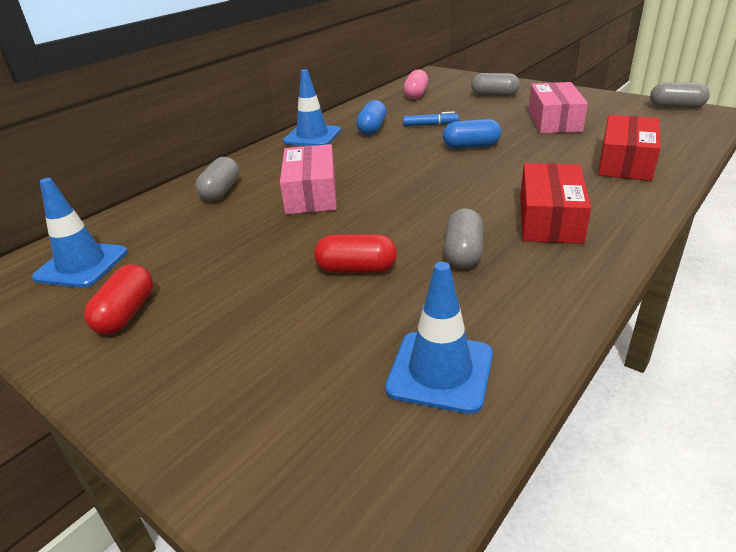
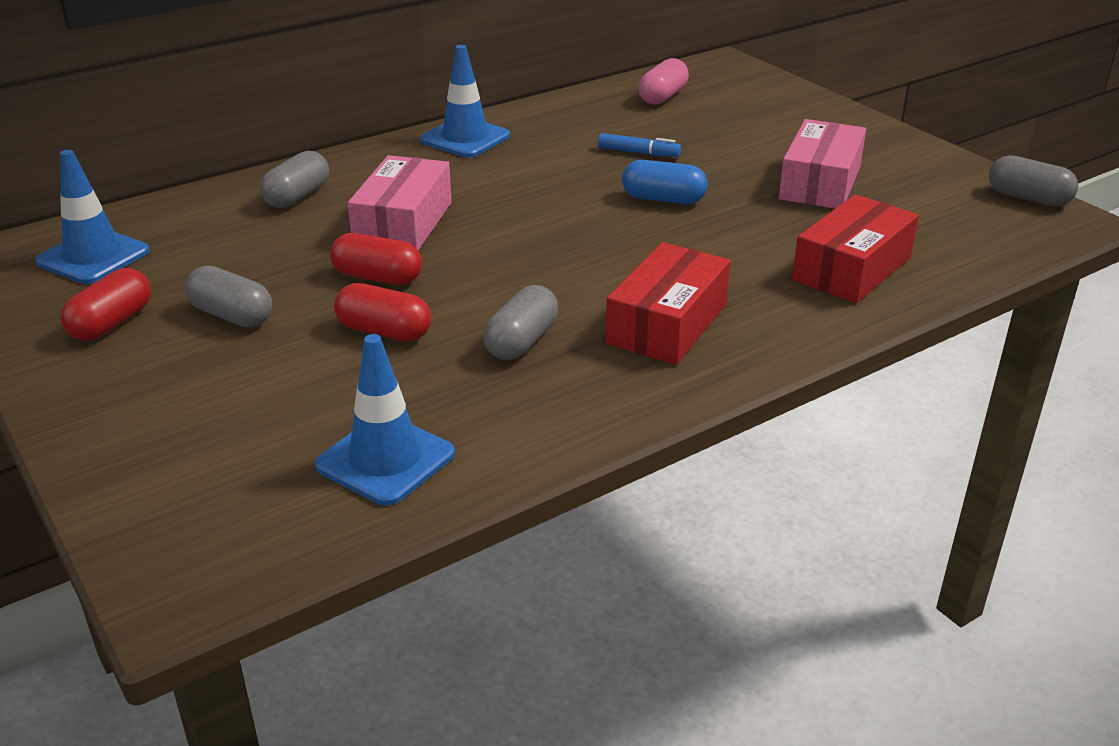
camera: 15 degrees right, 0 degrees up
blue capsule [356,100,387,135] -> none
grey capsule [471,73,520,97] -> grey capsule moved to [185,266,272,327]
none -> red capsule [330,233,422,285]

